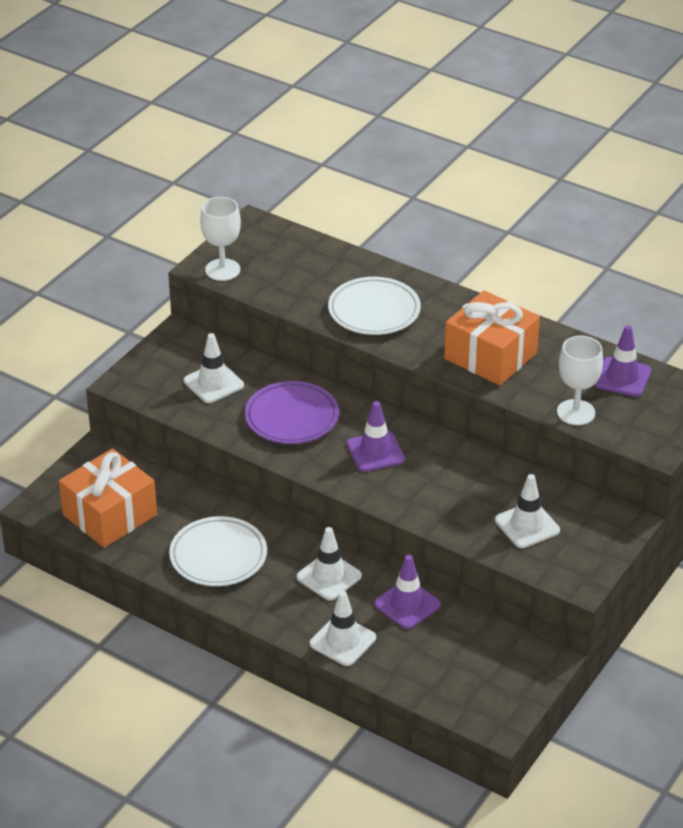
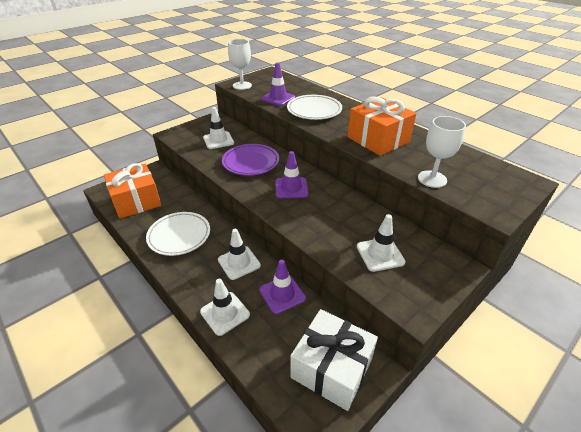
camera: 15 degrees right, 0 degrees up
purple traffic cone [594,325,651,397] -> purple traffic cone moved to [261,62,295,106]
none -> white gift [291,309,378,411]

